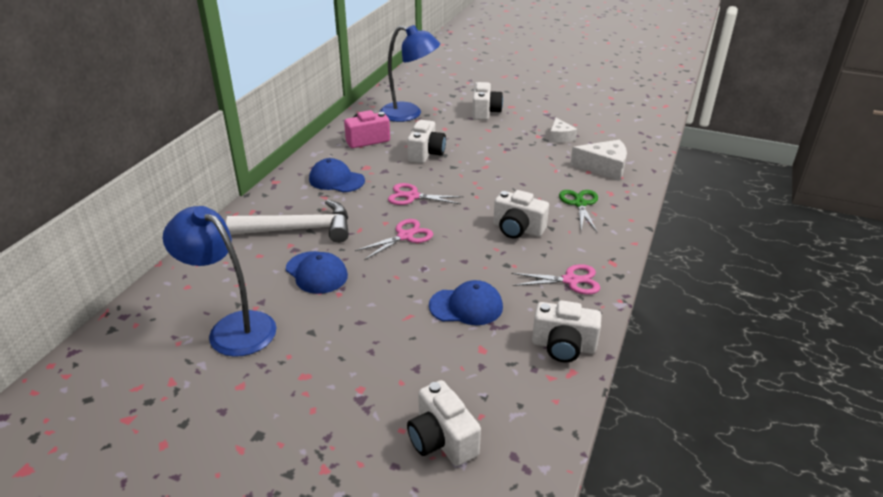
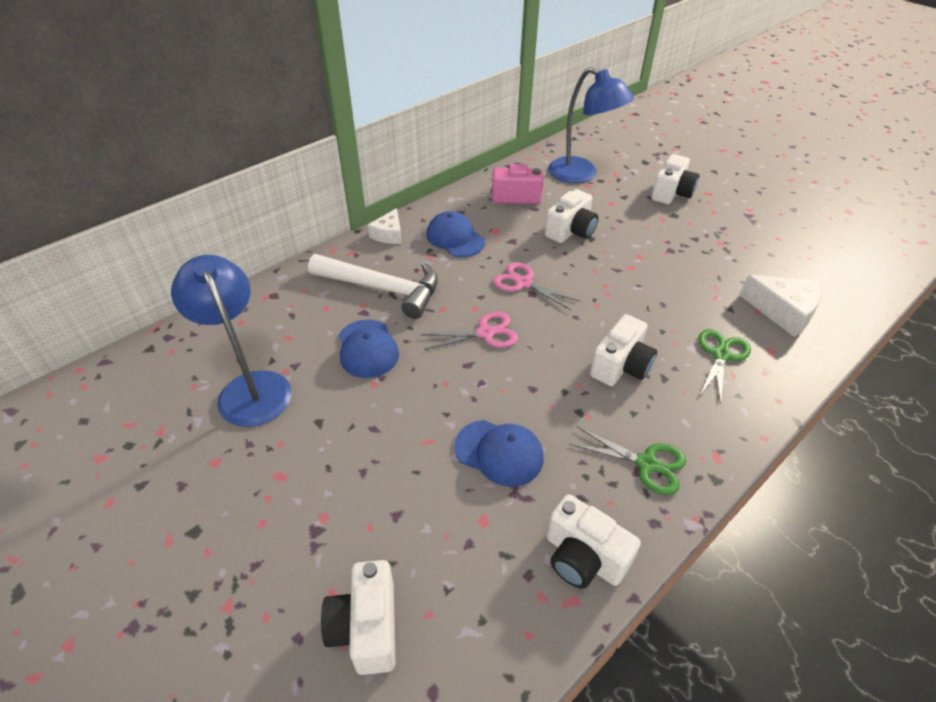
camera: 25 degrees right, 10 degrees up
white camera [493,190,549,239] -> white camera turned 105 degrees counterclockwise [590,314,657,386]
pink scissors [511,264,600,295] -> green scissors [569,426,686,495]
white cheese [549,118,577,143] -> white cheese moved to [368,208,402,244]

